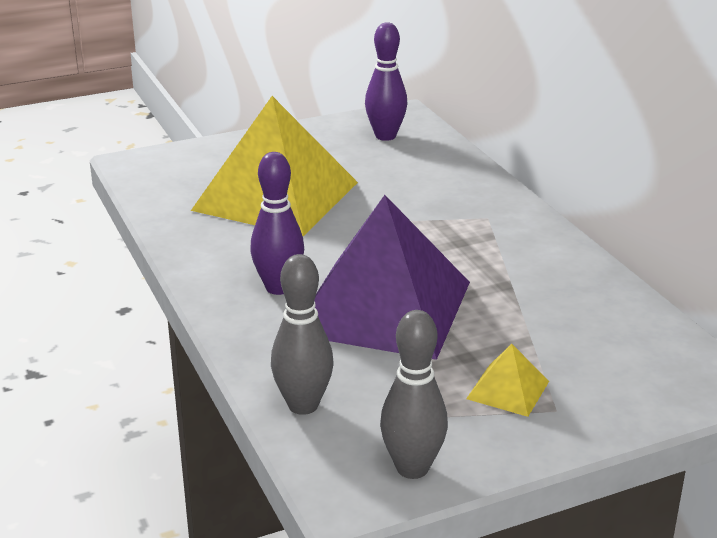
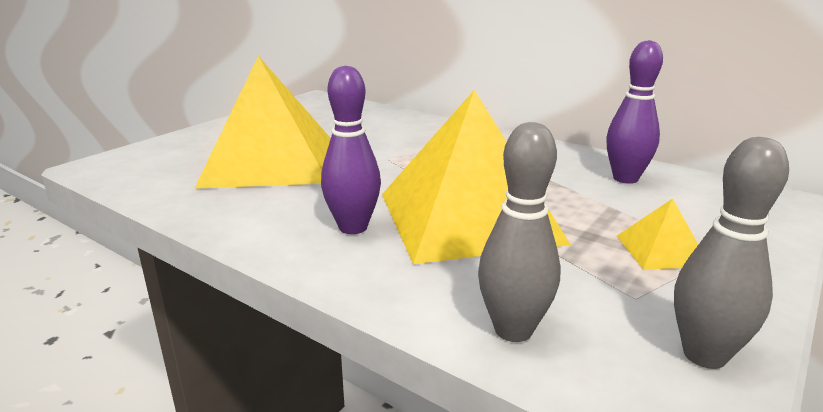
camera: 30 degrees left, 5 degrees down
purple pyramid [314,195,470,360] -> yellow pyramid [382,90,571,264]
purple bowling pin [365,22,407,141] -> purple bowling pin moved to [606,40,663,184]

